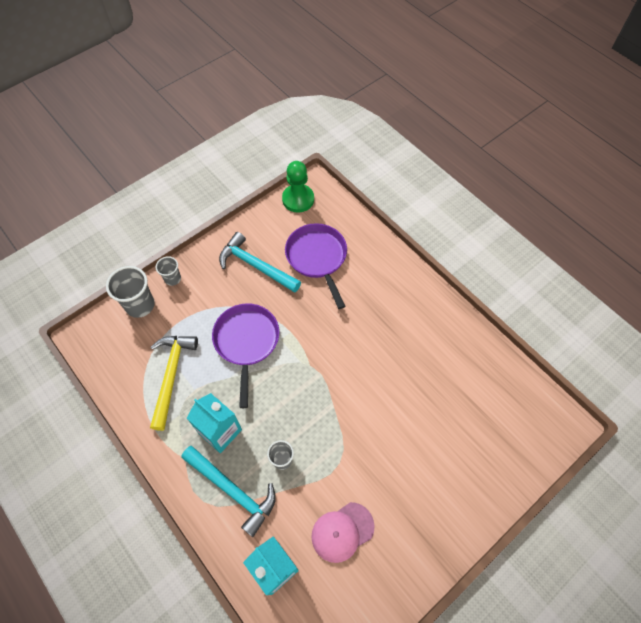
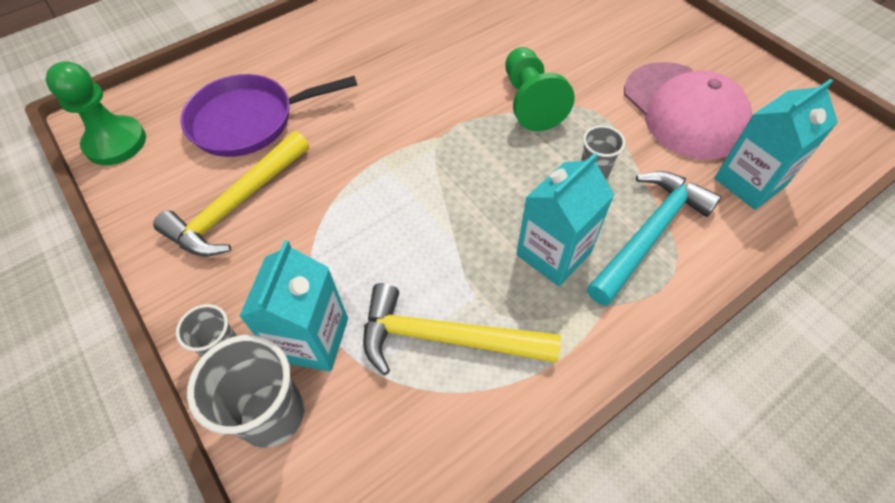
camera: 85 degrees left, 5 degrees down
purple pan [212,303,279,408] -> none
turquoise hammer [219,232,301,293] -> yellow hammer [153,131,309,256]
pink cap [311,502,375,563] -> pink cap [624,62,752,160], size x1.53
none -> turquoise carton [239,240,348,372]
none -> green pawn [506,47,575,131]

